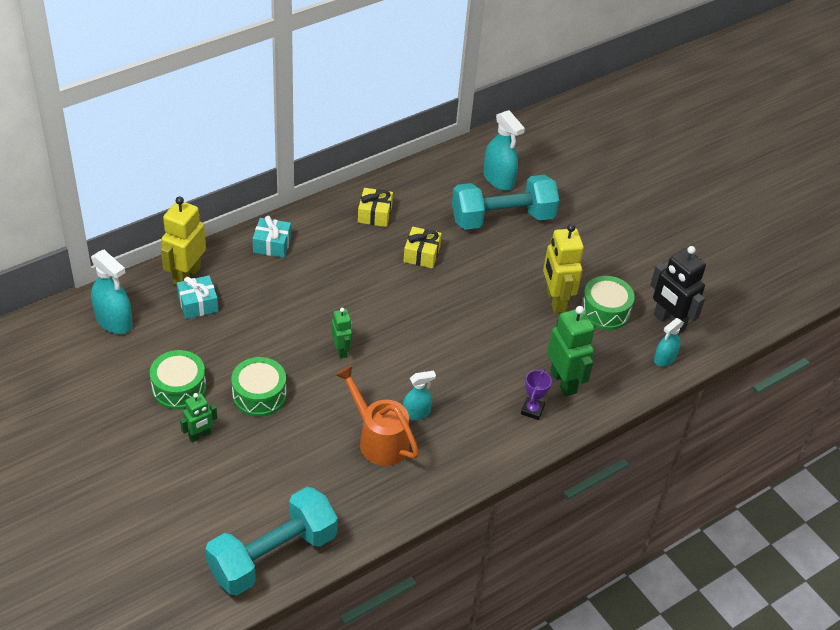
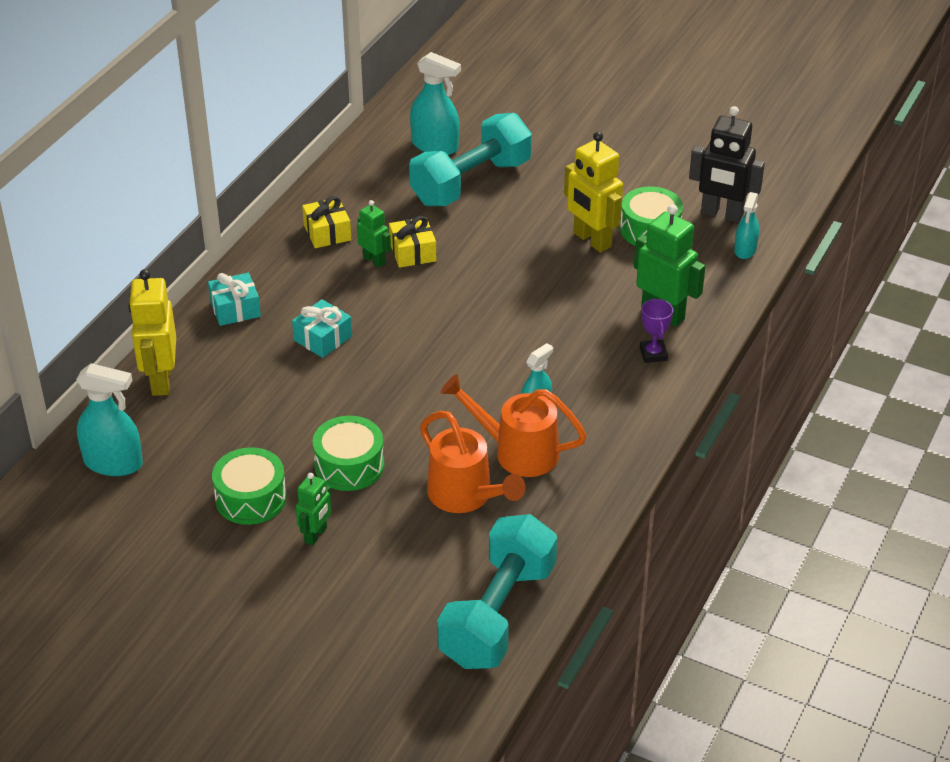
camera: 25 degrees left, 5 degrees down
turquoise gift [177,276,219,319] -> turquoise gift moved to [292,299,352,358]
green robot [331,308,352,358] -> green robot moved to [357,200,391,268]
none -> orange watering can [420,411,526,513]

